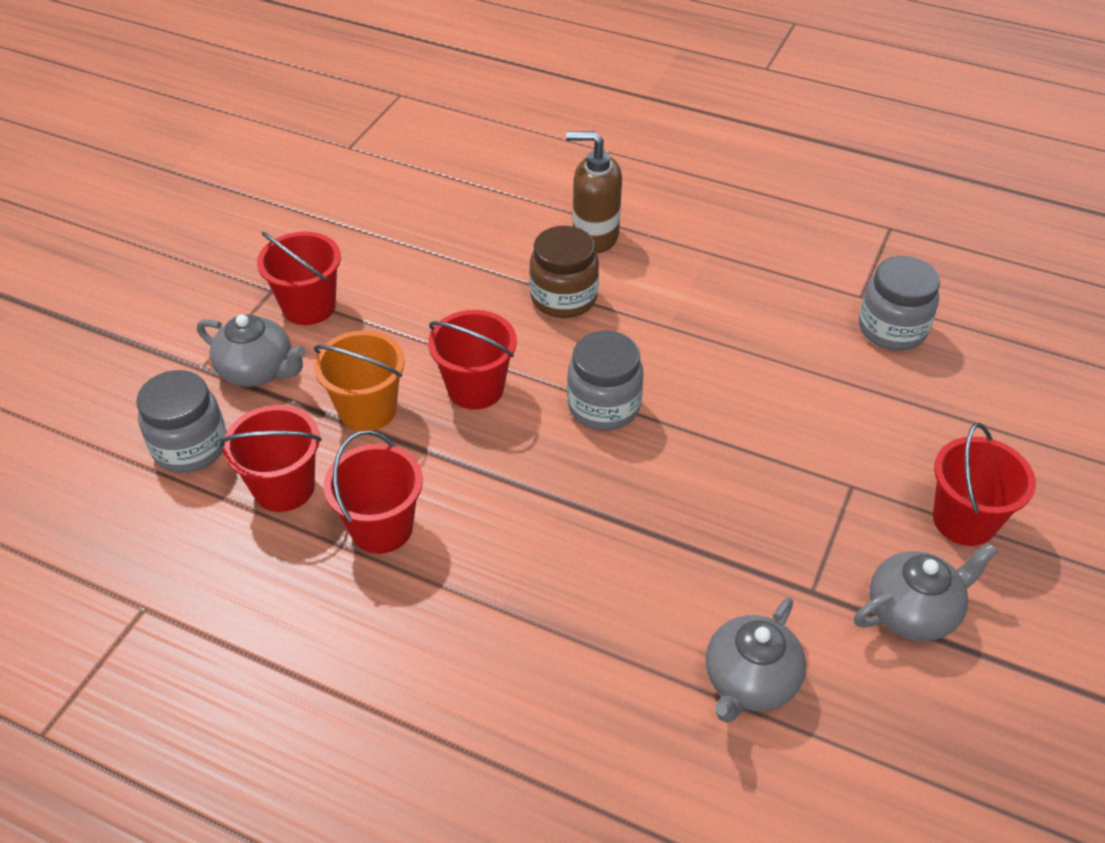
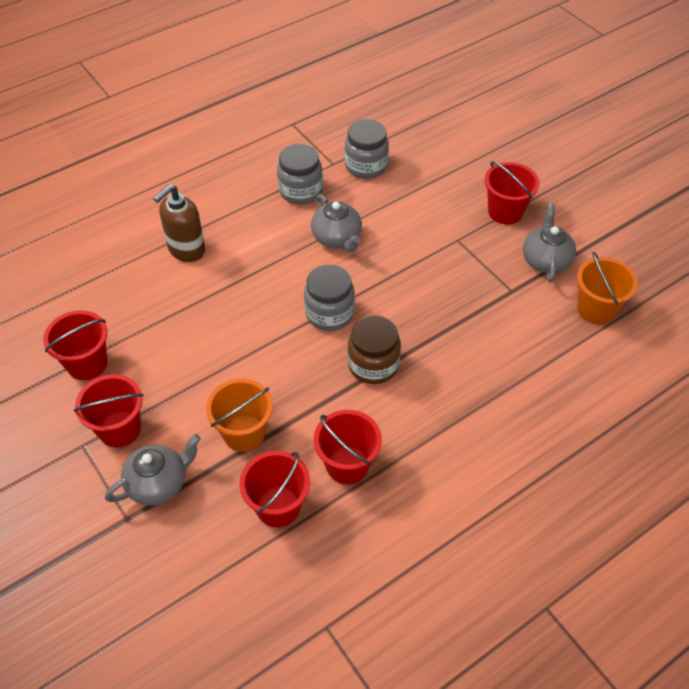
camera: 60 degrees left, 5 degrees up
grey jar [137,370,227,473] -> grey jar moved to [277,144,323,204]
red bucket [428,310,517,410] -> red bucket moved to [43,310,107,380]
brown jar [529,226,599,318] -> brown jar moved to [347,315,401,384]
grey teapot [706,597,806,723] -> grey teapot moved to [311,194,362,252]
none -> orange bucket [577,252,638,324]

